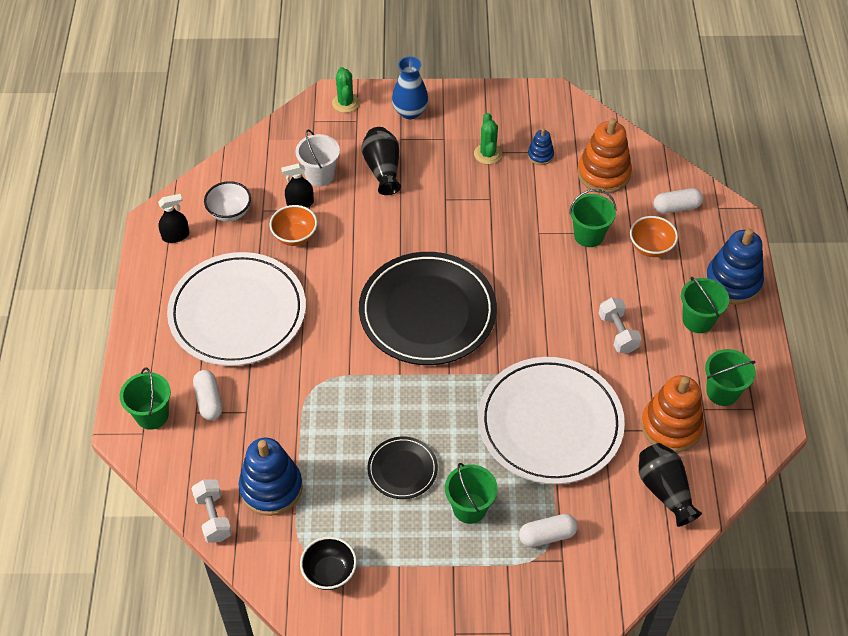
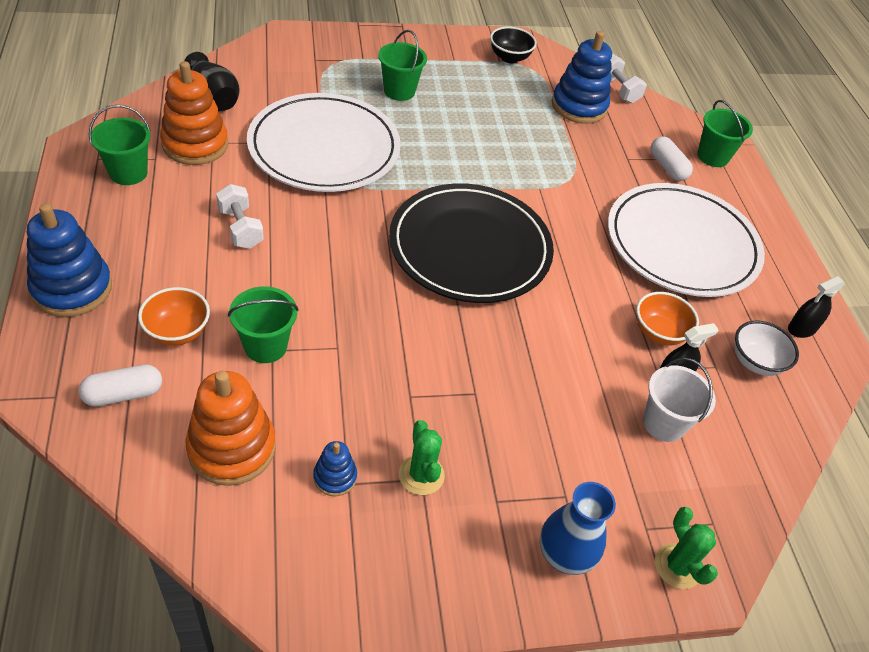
camera: 165 degrees right, 5 degrees down
black vase [362,127,401,195] -> none
black plate [367,437,438,499] -> none
white capsule [519,514,578,547] -> none
green bucket [681,276,729,333] -> none

